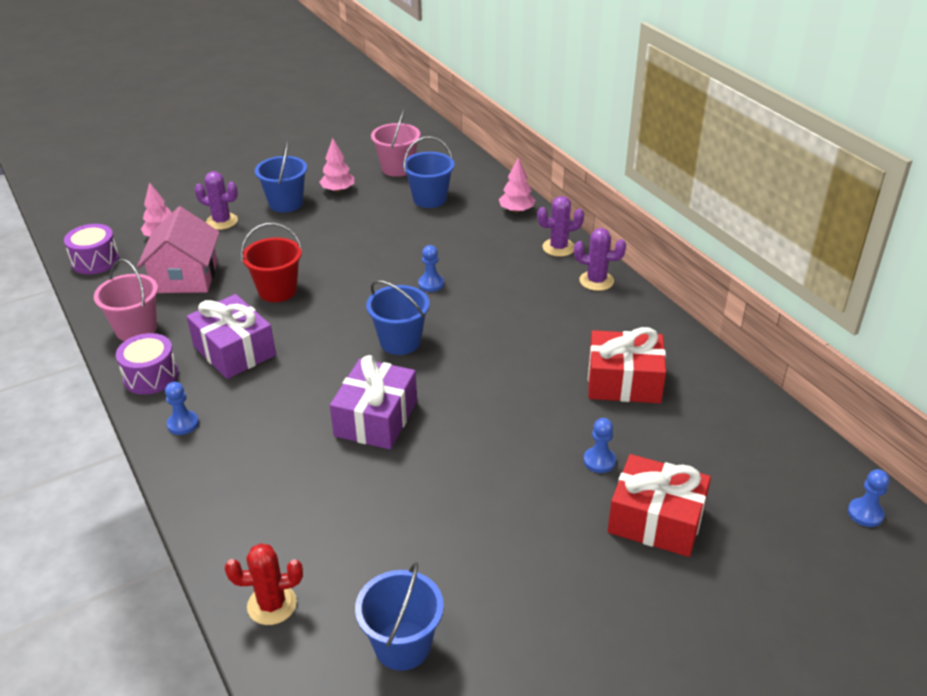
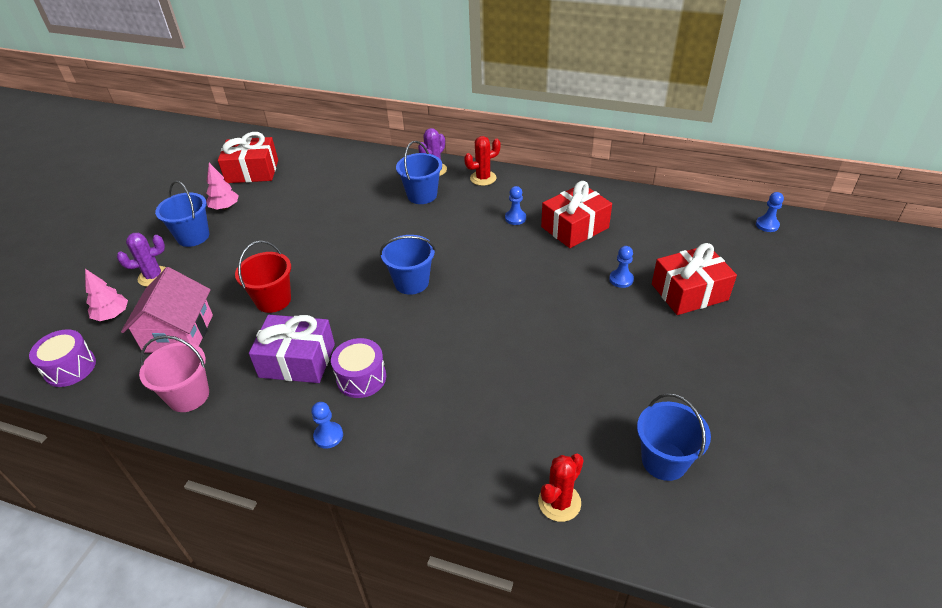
camera: 40 degrees left, 5 degrees up
purple drum [116,333,178,395] -> purple drum moved to [331,338,386,398]
pink house [137,206,219,293] -> pink house turned 45 degrees clockwise [121,267,213,353]
purple gift [330,355,417,450] -> none
pink bucket [371,110,420,177] -> red gift [218,132,278,183]
blue bucket [403,136,455,208] -> blue bucket moved to [396,141,442,204]
blue pawn [418,245,444,292] -> blue pawn moved to [505,186,526,225]
pink tree [499,157,535,213] -> none
purple cactus [574,228,626,291] -> red cactus [464,136,501,186]

